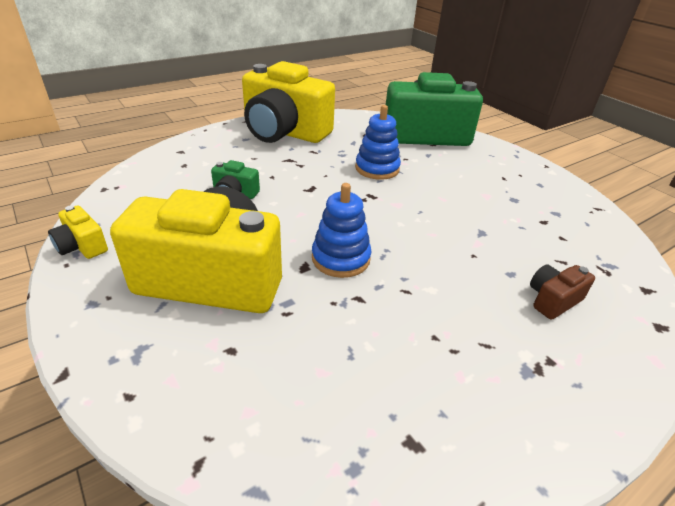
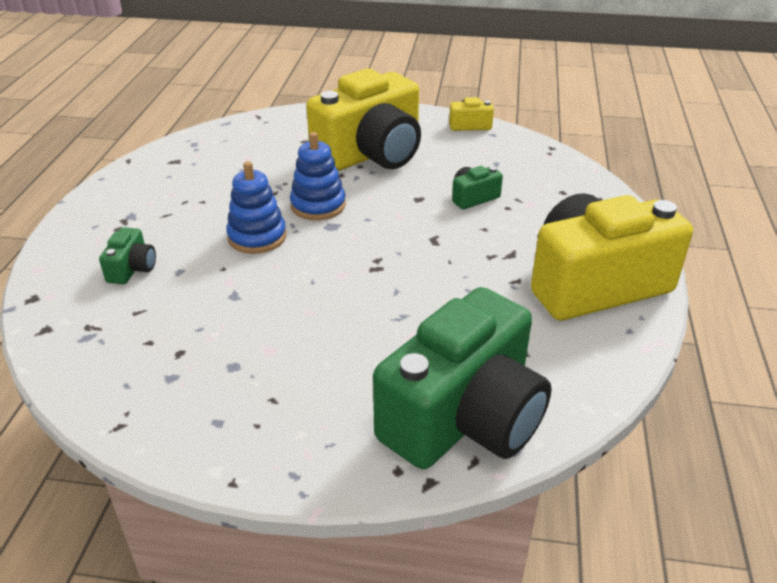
camera: 135 degrees right, 0 degrees up
blue stacking toy [355,105,401,180] -> blue stacking toy moved to [226,161,286,254]
brown camera [530,264,595,320] -> green camera [99,227,156,284]

